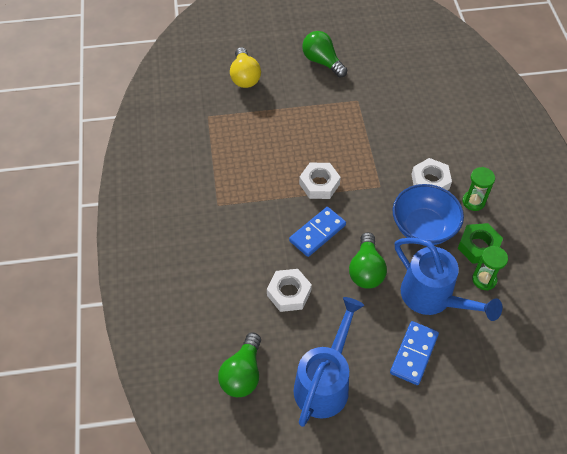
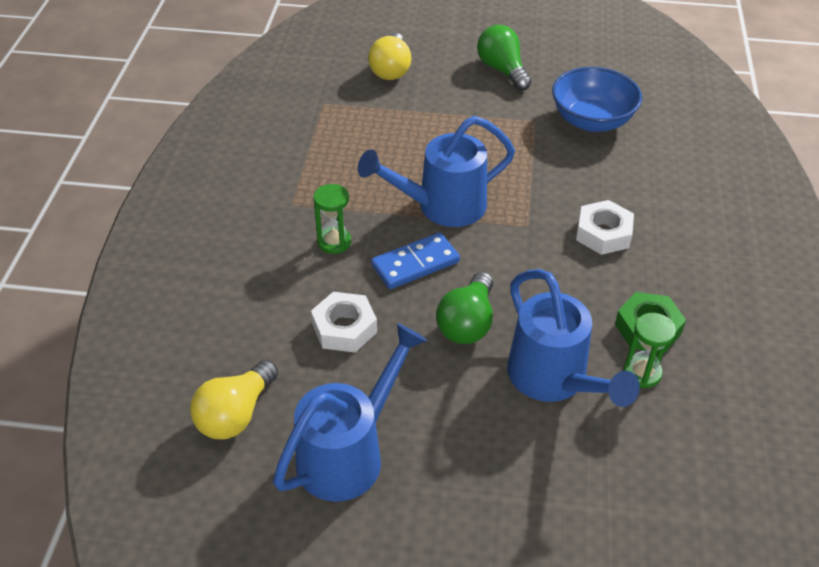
camera: 15 degrees right, 10 degrees down
green light bulb [218,333,261,397] -> yellow light bulb [190,360,278,439]
white nut [299,163,341,199] -> blue watering can [358,116,515,227]
blue domino [390,321,439,385] -> none
blue bowl [393,184,464,245] -> blue bowl moved to [552,67,642,132]
green hourglass [462,167,495,211] -> green hourglass moved to [313,184,351,254]

